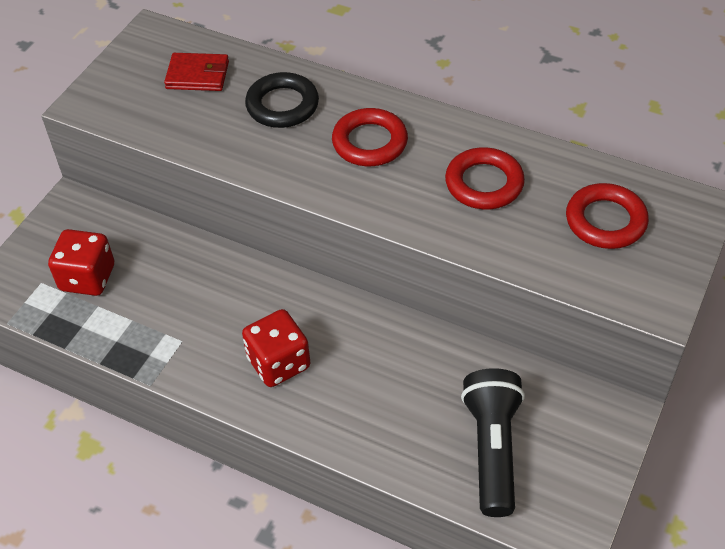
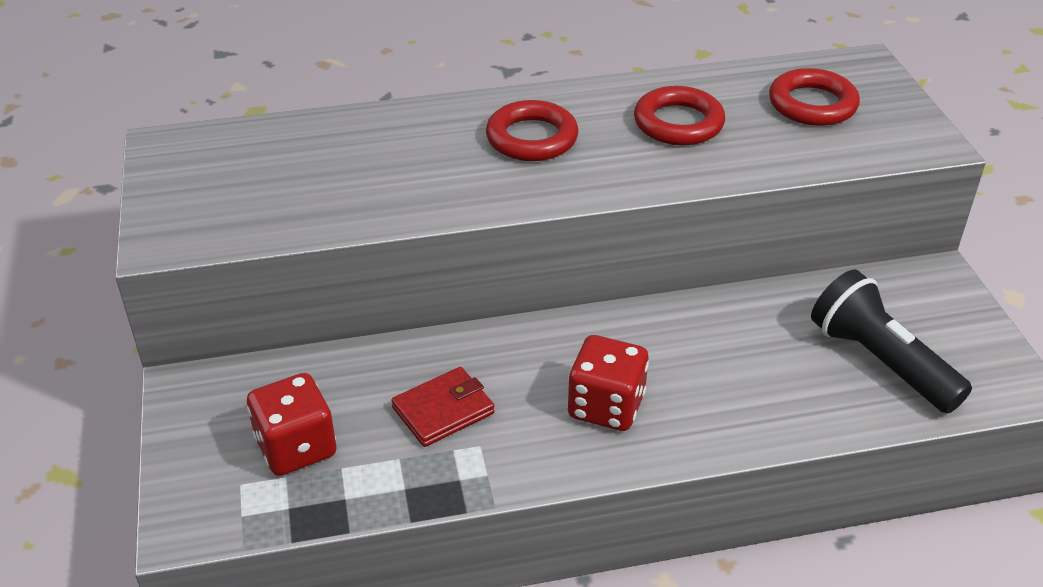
camera: 40 degrees left, 10 degrees down
red wallet [164,53,229,91] -> red wallet moved to [391,367,495,447]
black ring [245,72,319,128] -> none

